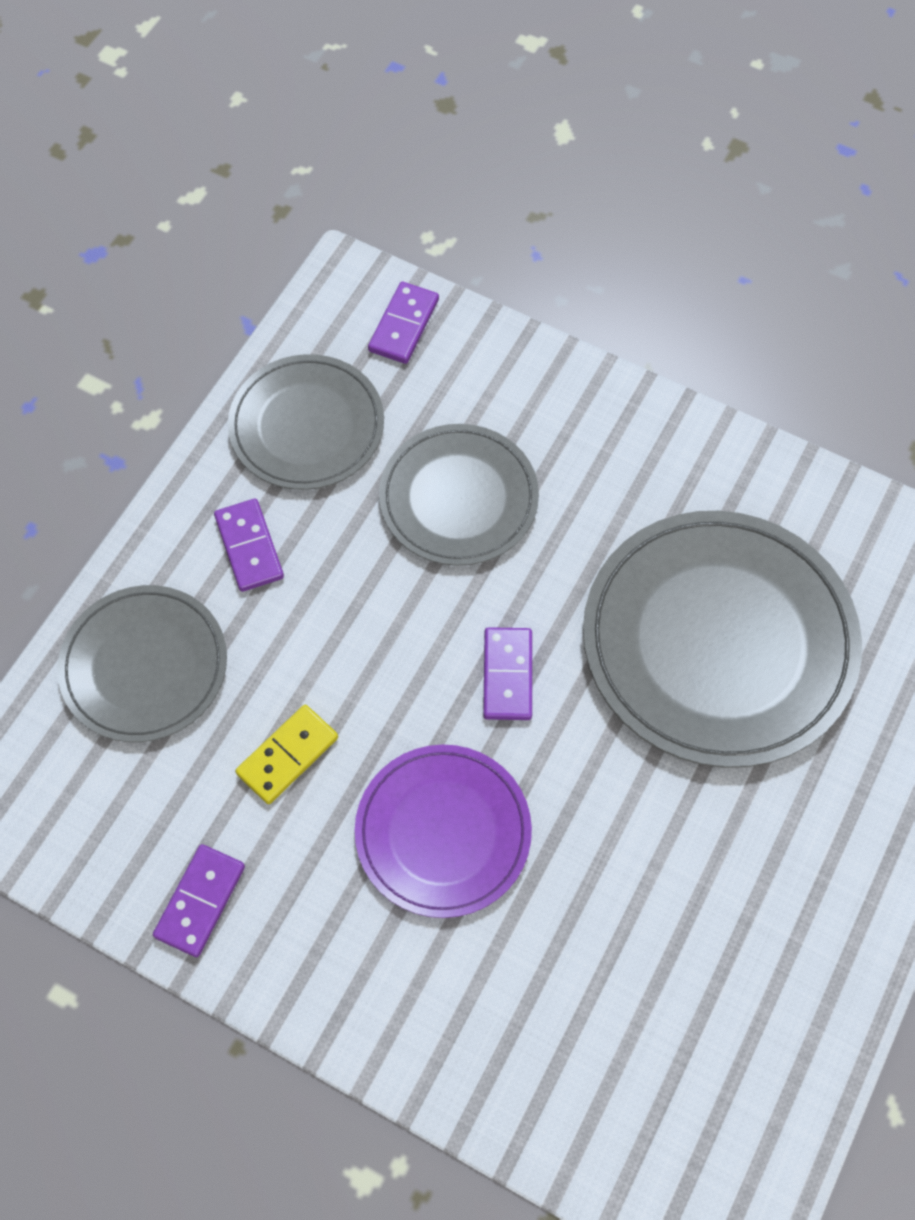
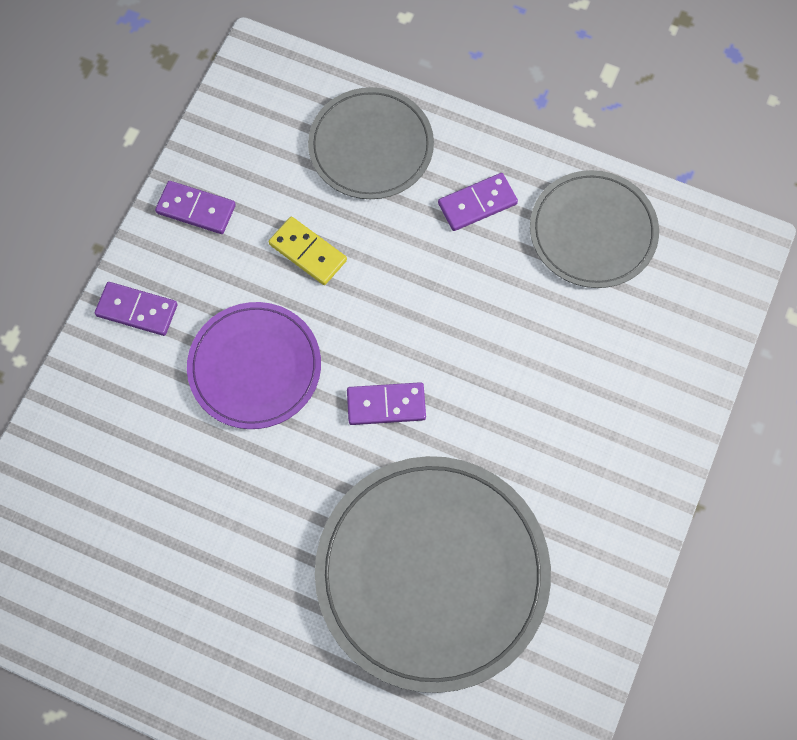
camera: 85 degrees right, 5 degrees up
purple domino [368,282,439,364] -> purple domino moved to [95,282,178,336]
grey plate [379,424,539,566] -> none

